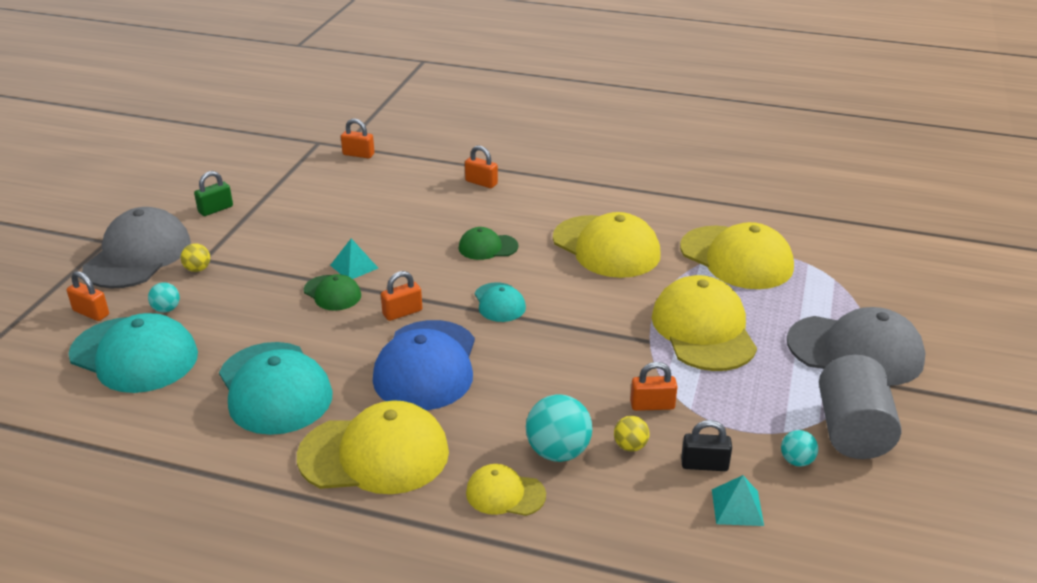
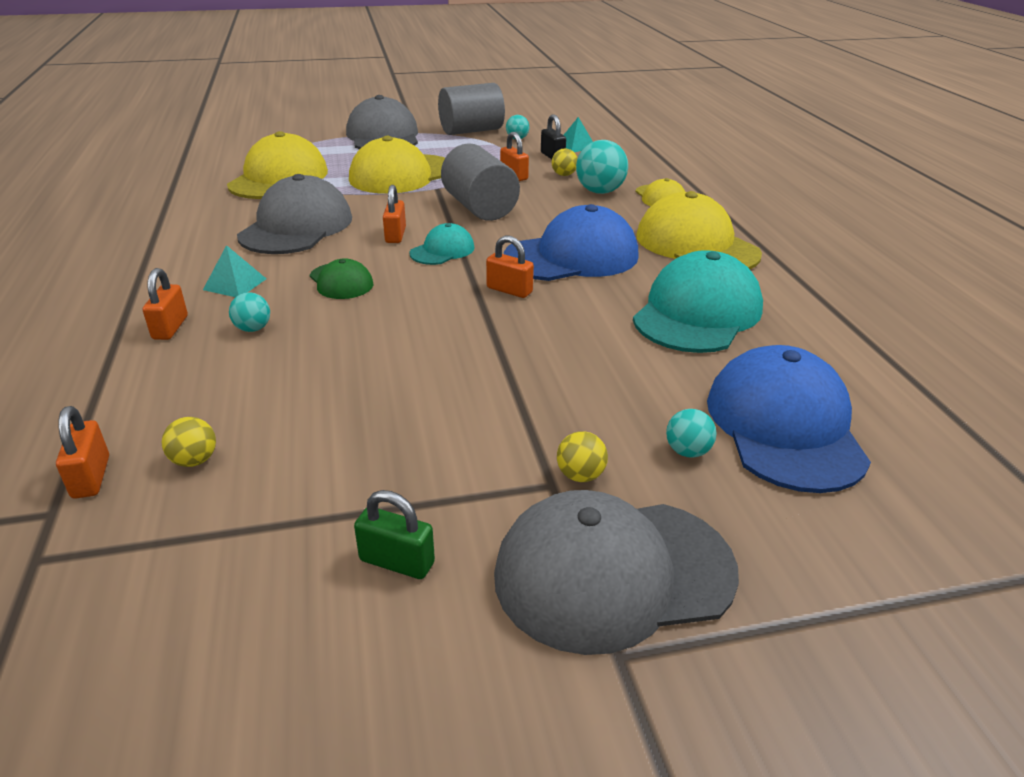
camera: 120 degrees left, 0 degrees up
orange padlock [67,271,109,321] -> orange padlock moved to [383,185,406,243]
turquoise cap [68,313,198,393] -> blue cap [707,345,871,493]
green cap [304,274,361,311] -> none
turquoise pyramid [330,238,378,279] -> turquoise pyramid moved to [203,245,266,297]
yellow cap [553,212,661,278] -> grey cap [237,174,352,254]
none -> yellow ball [162,417,216,467]
none -> turquoise ball [229,292,270,332]
none -> grey cylinder [441,143,520,221]

